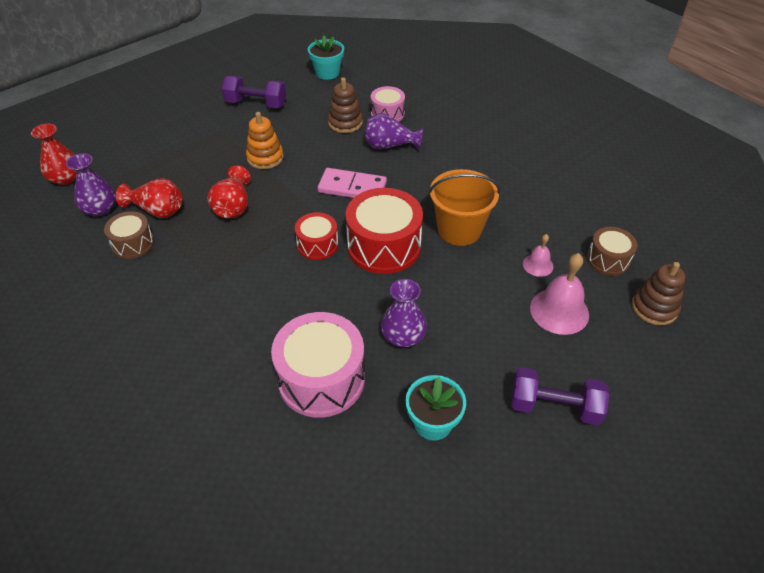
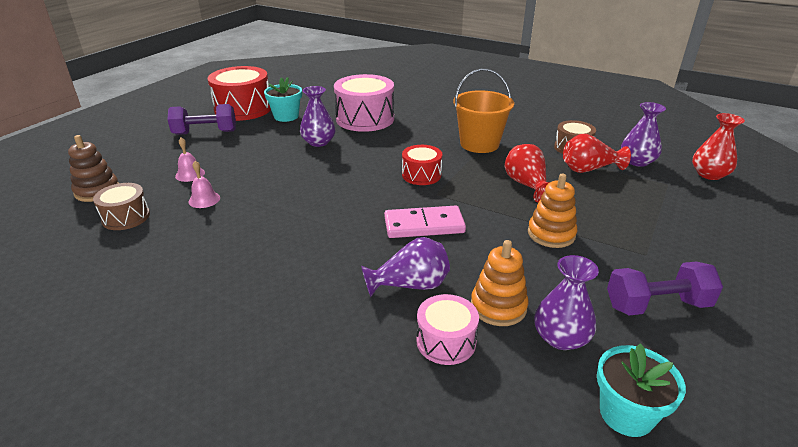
camera: 160 degrees right, 15 degrees down
brown stacking toy [328,77,363,133] -> orange stacking toy [471,240,528,326]
red drum [346,188,423,274] -> red drum moved to [208,66,271,121]
orange bucket [428,169,500,246] -> orange bucket moved to [453,69,514,153]
pink bell [530,253,589,335] -> pink bell [175,138,205,182], size x0.55
none -> purple vase [534,255,599,350]

